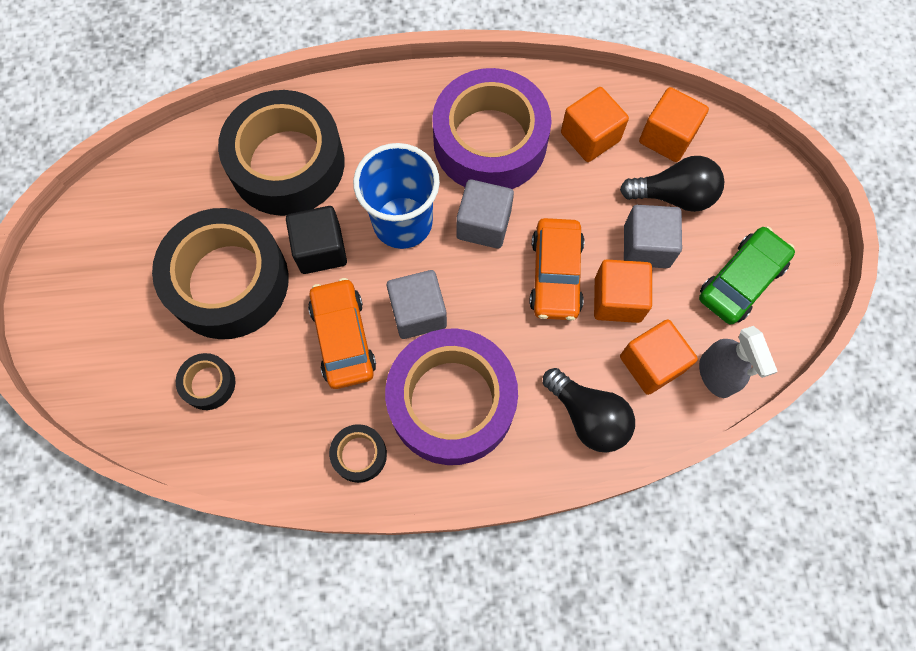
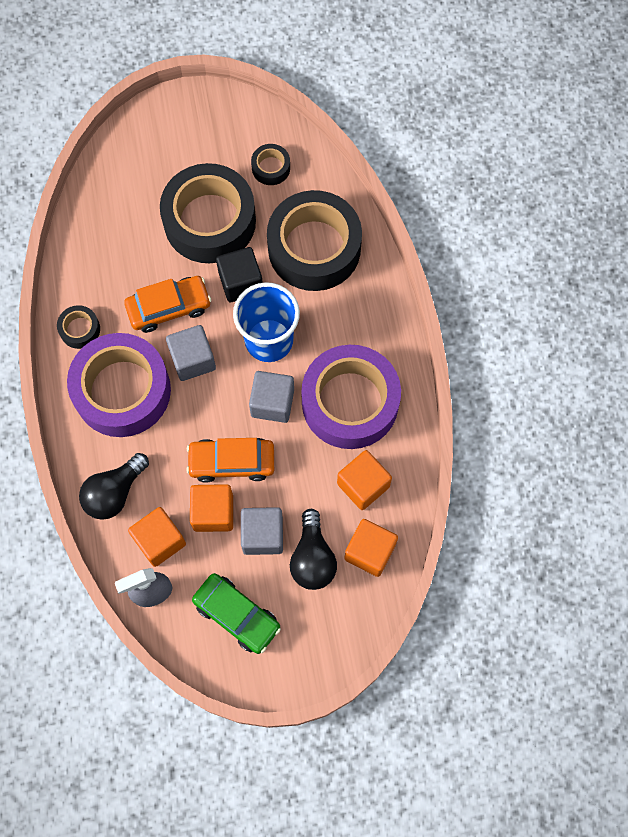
camera: 85 degrees right, 0 degrees up
black tape [176,353,235,410] -> black tape moved to [251,144,290,185]

